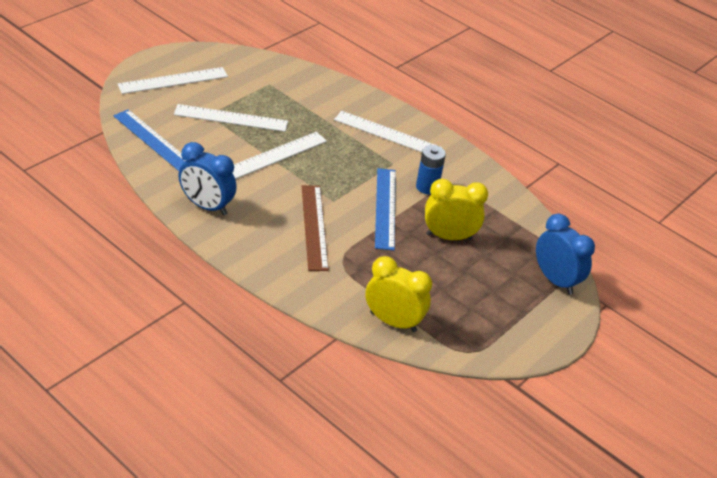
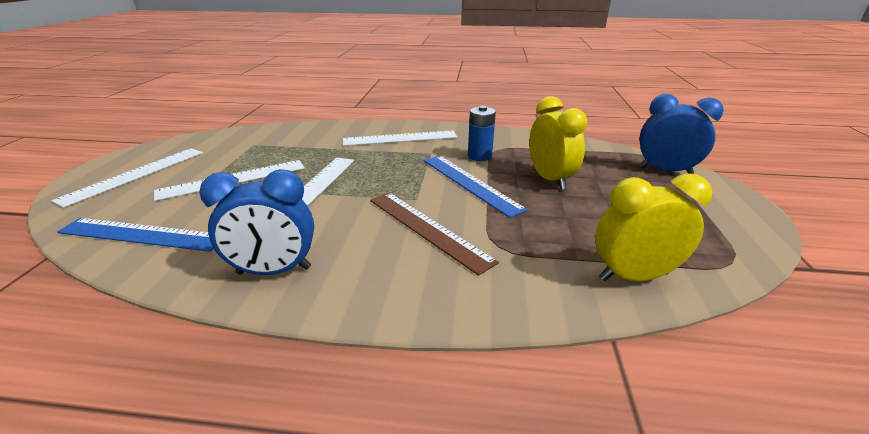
camera: 30 degrees left, 10 degrees down
yellow clock [425,179,488,240] -> yellow clock turned 105 degrees clockwise [529,96,587,190]

